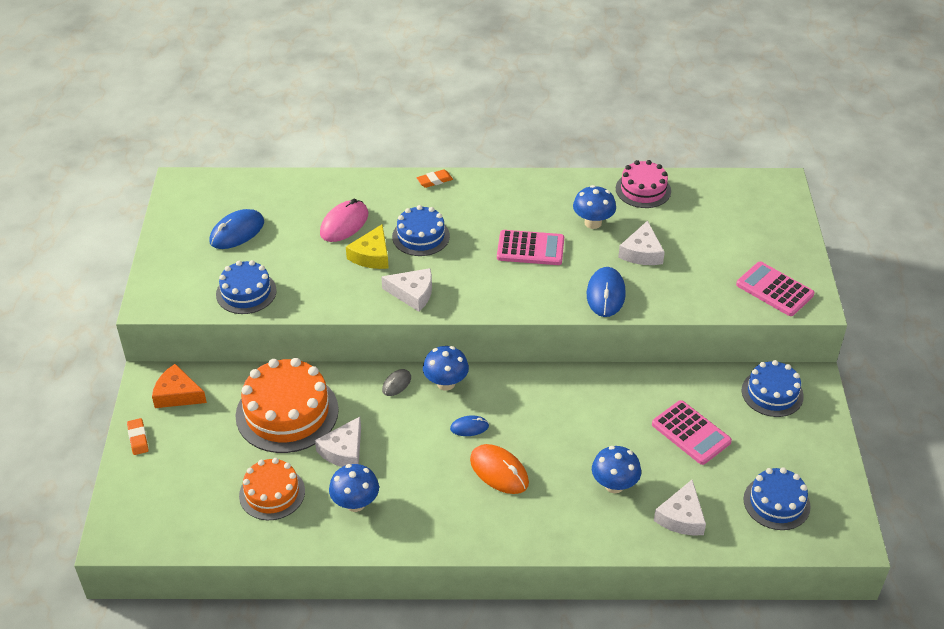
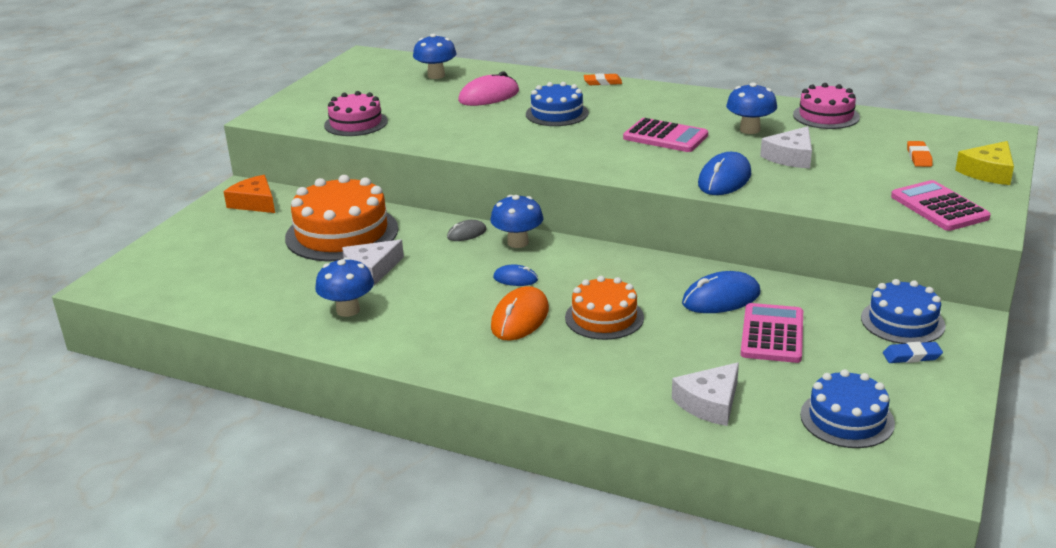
camera: 25 degrees right, 15 degrees down
orange eraser [127,418,149,455] -> orange eraser moved to [907,141,933,167]
blue mouse [209,209,264,249] -> blue mouse moved to [682,271,761,313]
blue cake [216,260,277,314] -> pink cake [324,91,388,136]
orange cake [239,458,305,520] -> orange cake moved to [565,276,644,340]
yellow cheese [346,224,389,269] -> yellow cheese moved to [955,141,1014,185]
white cheese [381,268,432,312] -> none
orange mouse [470,444,529,494] -> orange mouse turned 45 degrees clockwise [491,286,549,341]
blue mushroom [592,446,641,493] -> blue mushroom moved to [413,33,457,79]
pink calculator [652,400,732,465] -> pink calculator turned 150 degrees counterclockwise [741,303,803,363]
none -> blue eraser [883,342,943,363]

